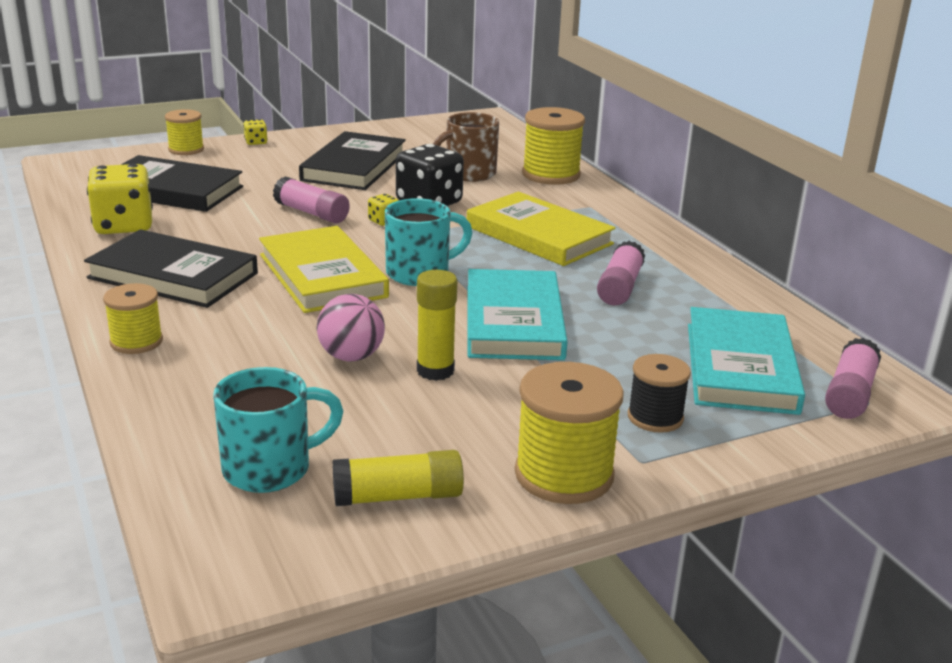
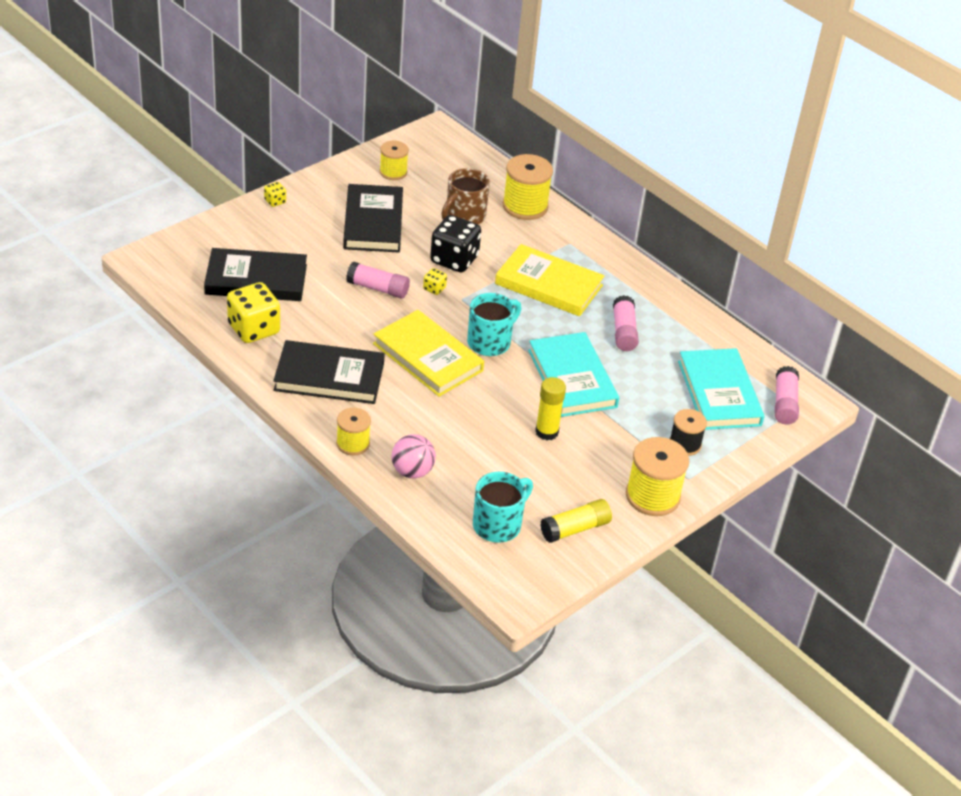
camera: 20 degrees left, 15 degrees up
yellow spool [165,109,204,155] -> yellow spool moved to [380,141,409,180]
pink ball [317,294,385,361] -> pink ball moved to [391,434,436,479]

